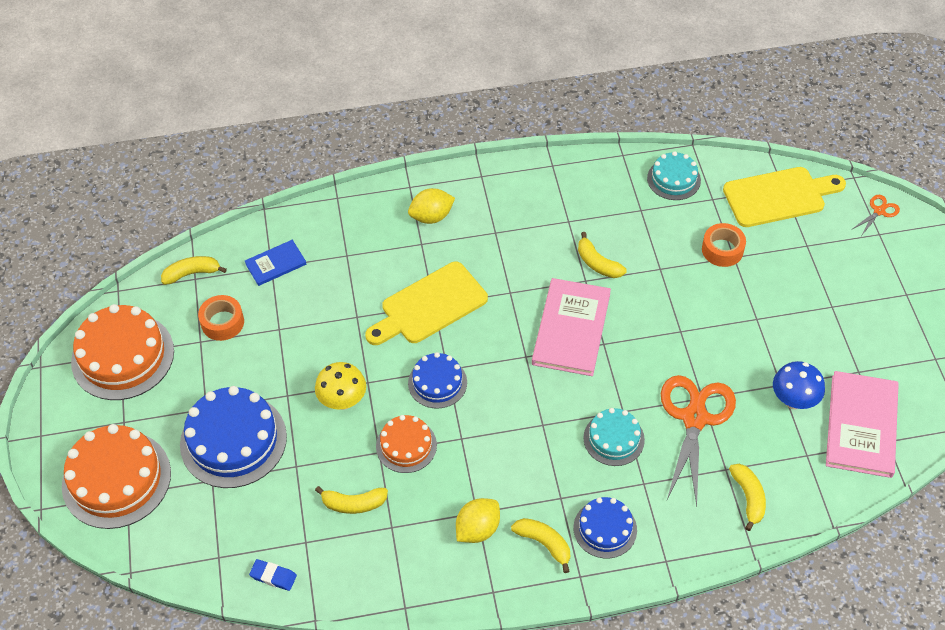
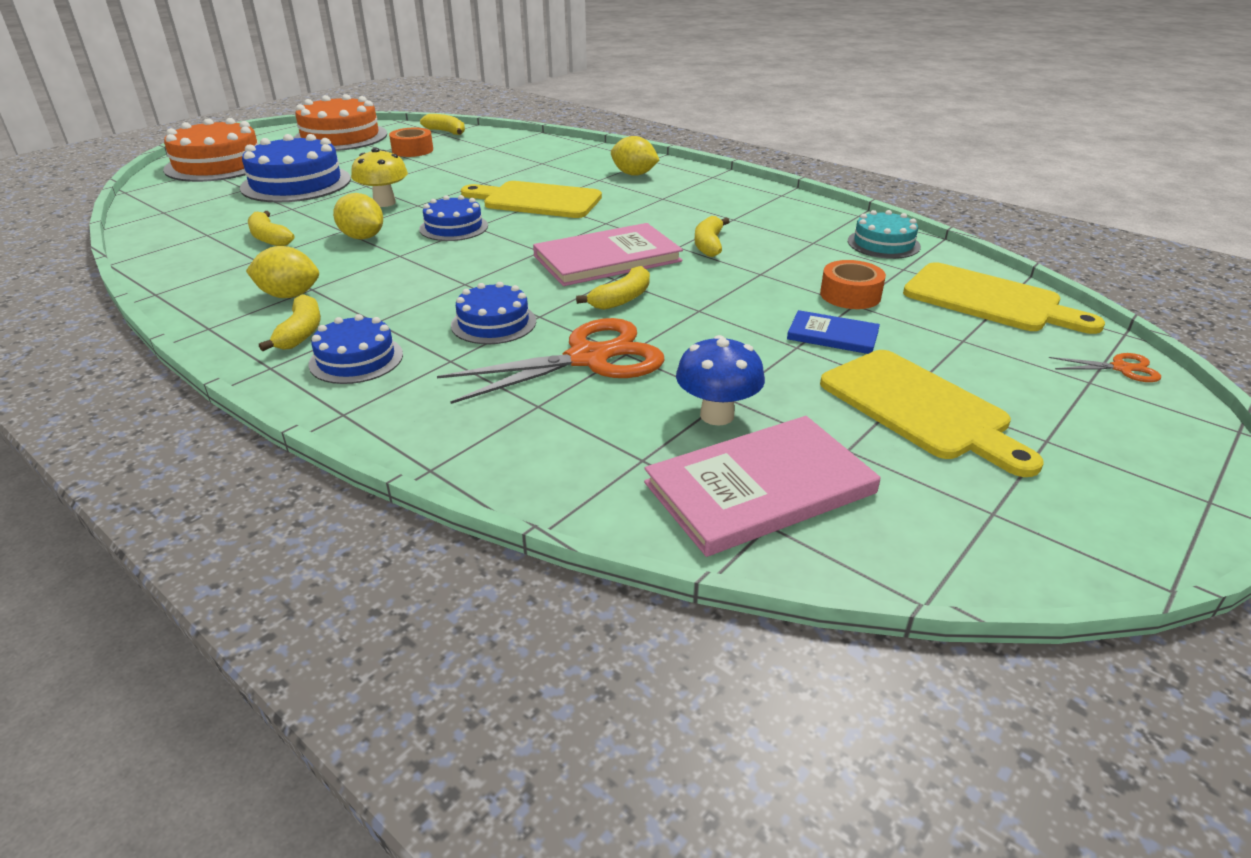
camera: 50 degrees right, 20 degrees down
blue book [245,240,306,286] -> blue book moved to [787,310,880,354]
blue eraser [249,559,297,591] -> none
orange cake [376,415,437,473] -> yellow lemon [333,193,383,239]
turquoise cake [584,408,645,466] -> blue cake [451,282,536,344]
yellow banana [729,464,766,531] -> yellow banana moved to [576,266,650,310]
none -> yellow cutting board [820,350,1044,477]

